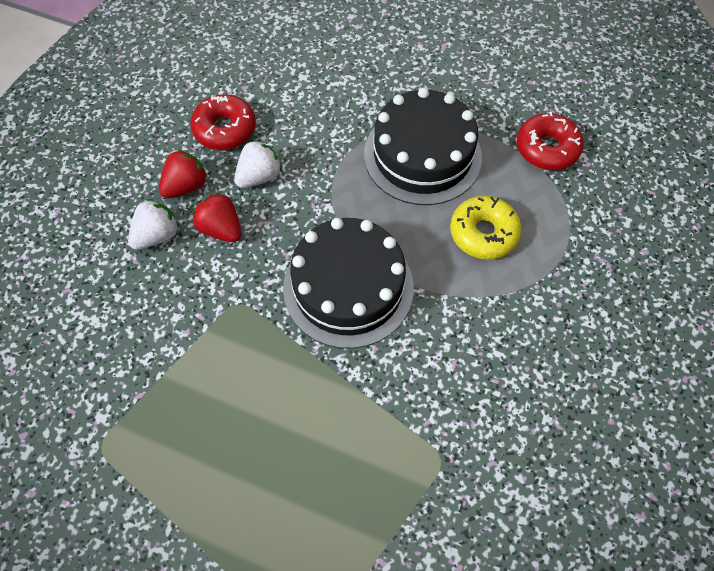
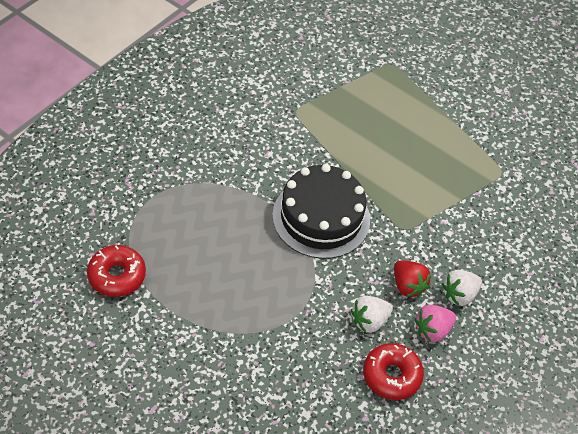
camera: 170 degrees left, 10 degrees down
red strawberry [159,149,208,198] -> pink strawberry [415,305,456,342]
black cake [364,88,482,205] -> none
yellow donut [450,196,522,260] -> none

